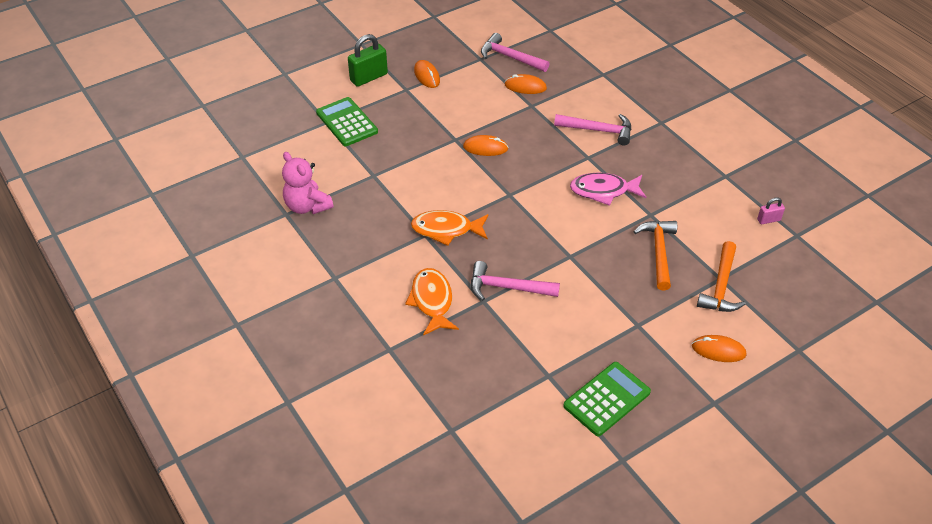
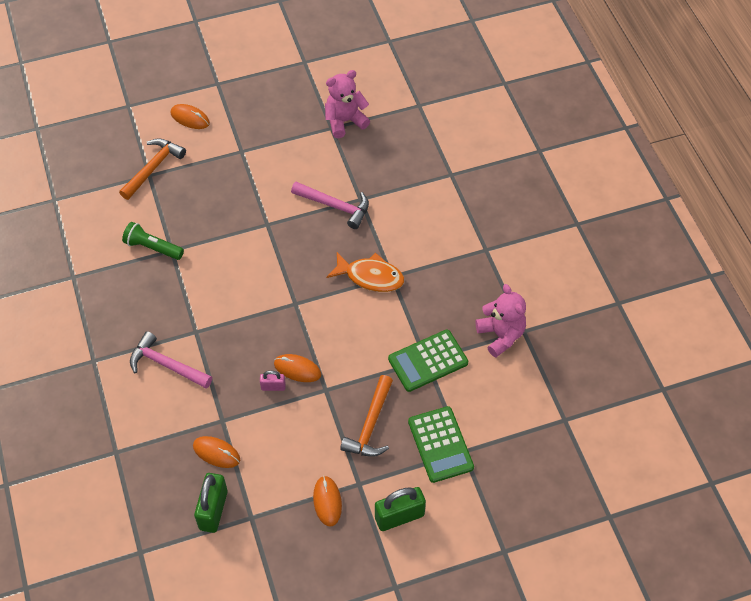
camera: 165 degrees left, 10 degrees up
orange fish [405,268,459,335] -> none
pink hammer [481,33,550,72] -> green padlock [194,473,228,533]
green calculator [563,362,651,436] -> green calculator moved to [388,329,468,392]
pink fish [570,173,646,206] -> none
orange hammer [634,221,677,290] -> orange hammer moved to [340,375,393,457]
pink padlock [757,197,785,224] -> pink padlock moved to [260,371,286,391]
none -> green flashlight [122,222,184,260]
none -> pink teddy bear [325,70,370,138]

